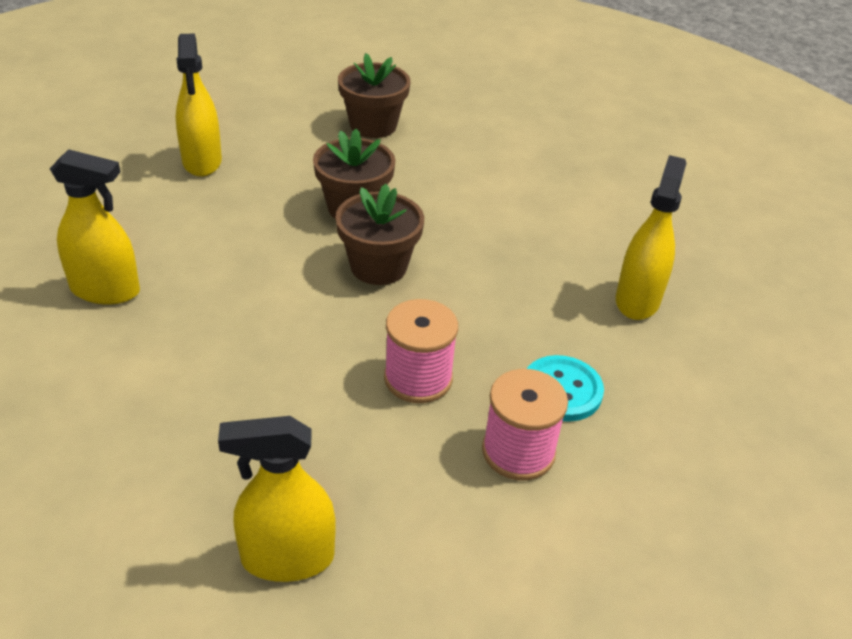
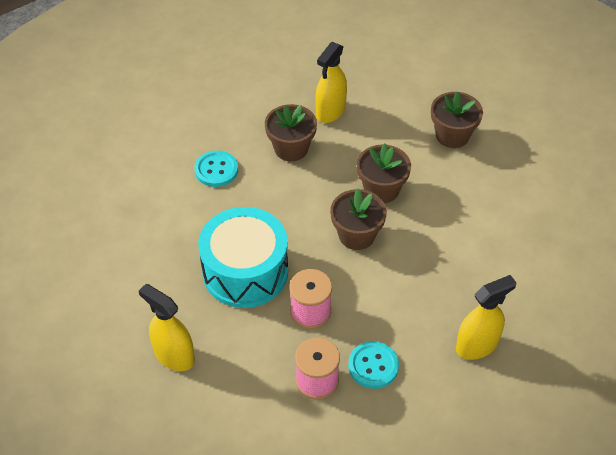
camera: 45 degrees right, 10 degrees up
yellow spray bottle [50,149,140,305] -> turquoise button [194,150,238,187]
none -> turquoise drum [198,207,288,308]
none -> brown flower pot [265,104,317,161]

